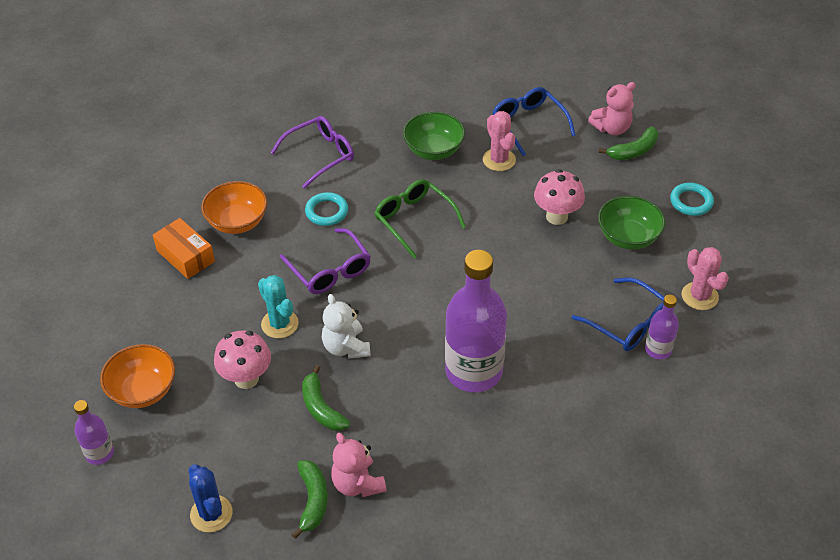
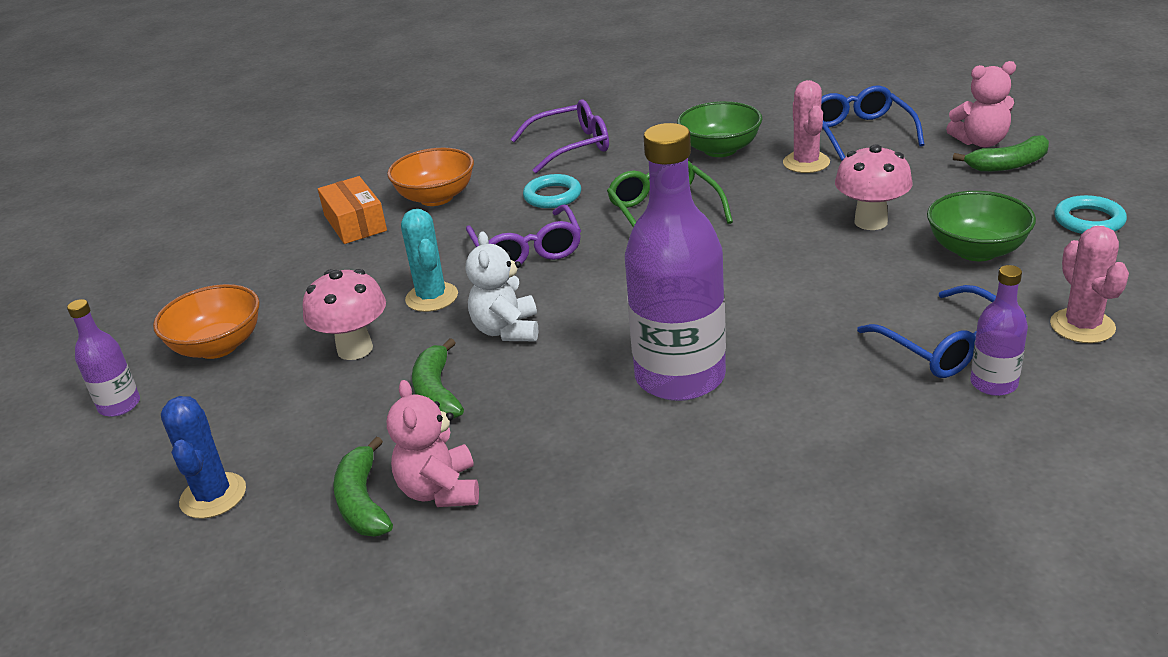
camera: 20 degrees right, 15 degrees down
green banana [292,460,328,539] -> green banana turned 150 degrees clockwise [333,437,393,536]

